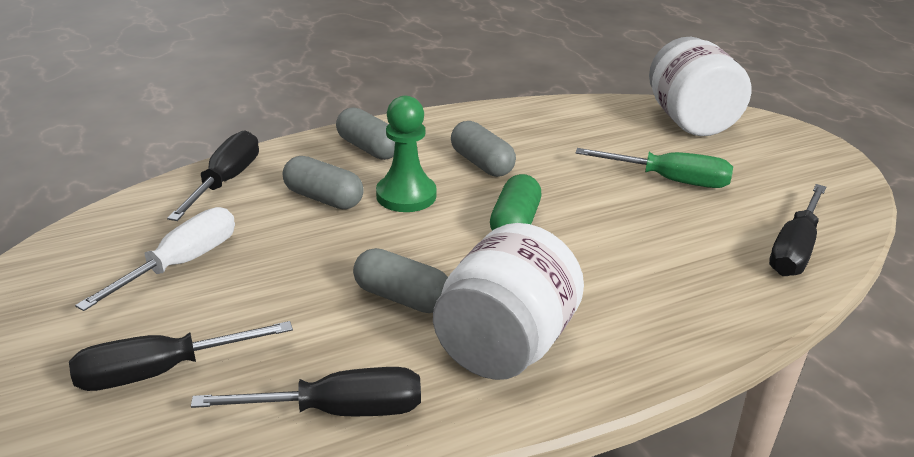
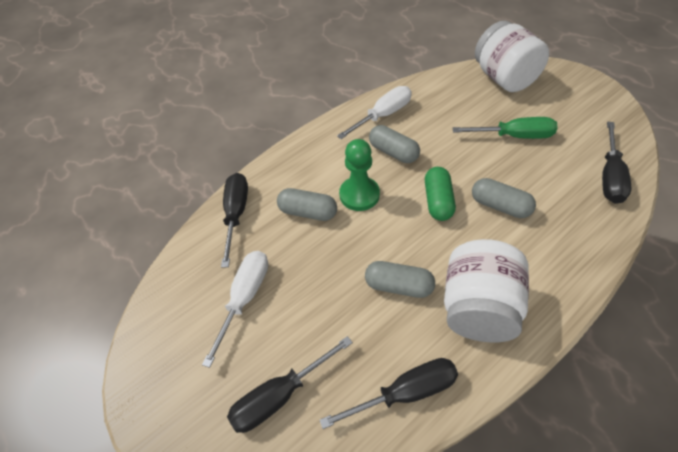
camera: 10 degrees left, 20 degrees up
grey capsule [336,107,395,160] -> grey capsule moved to [472,178,536,218]
none -> white screwdriver [337,86,412,139]

